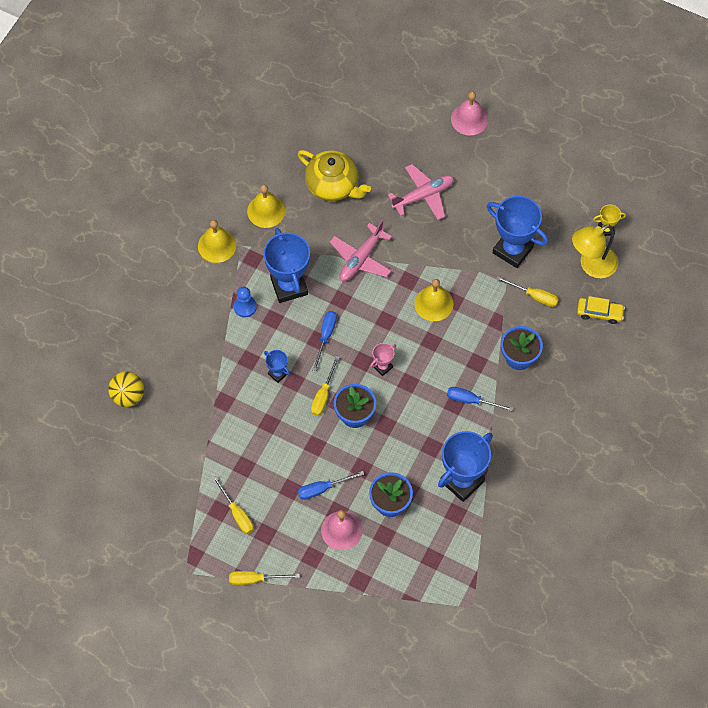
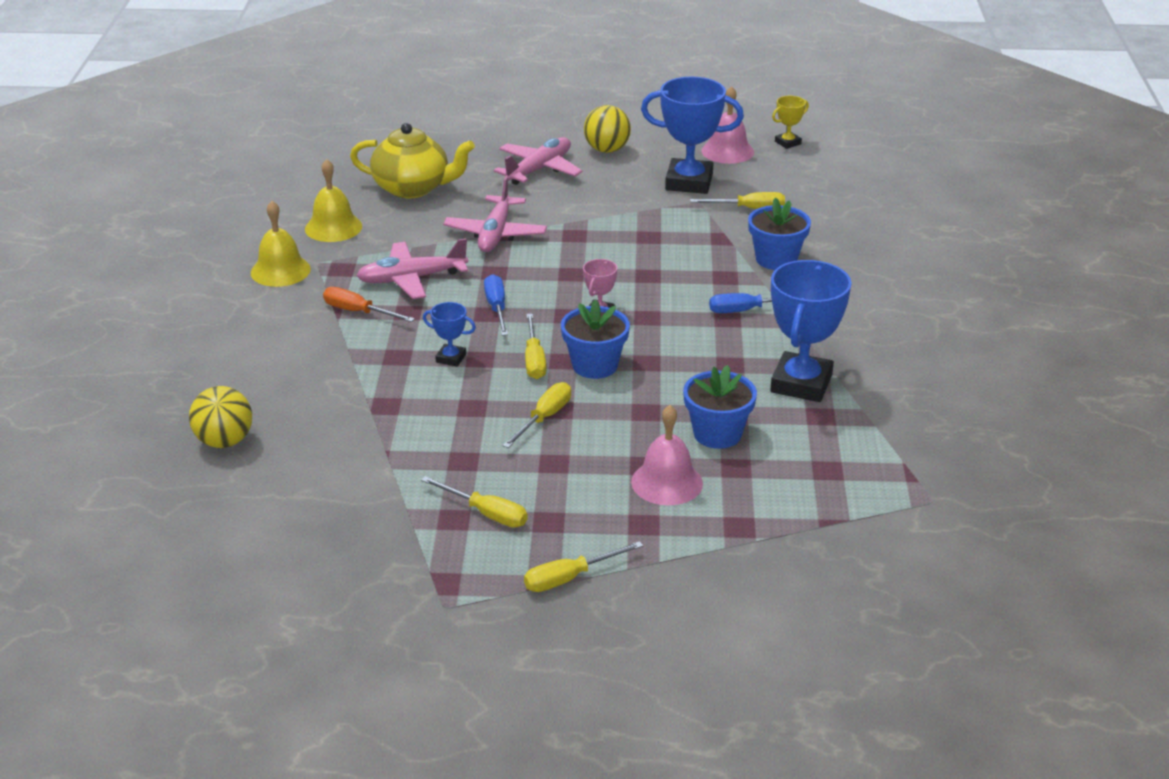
camera: 25 degrees left, 30 degrees down
blue pawn [234,287,257,317] -> orange screwdriver [323,287,415,322]
blue trophy [264,228,310,303] -> pink plane [356,238,468,299]
blue screwdriver [298,471,364,500] -> none
yellow bell [414,279,453,321] -> none
pink bell [451,92,488,135] -> pink bell moved to [702,86,754,164]
yellow lamp [572,225,618,278] -> none
yellow car [577,296,625,324] -> none
none -> yellow screwdriver [503,382,571,448]
none -> yellow ball [584,105,631,153]

